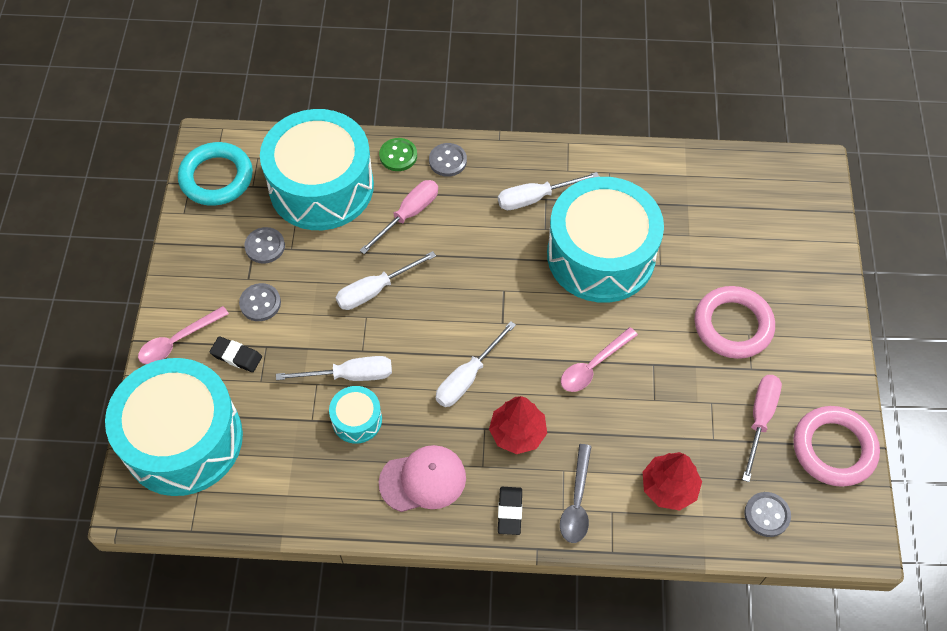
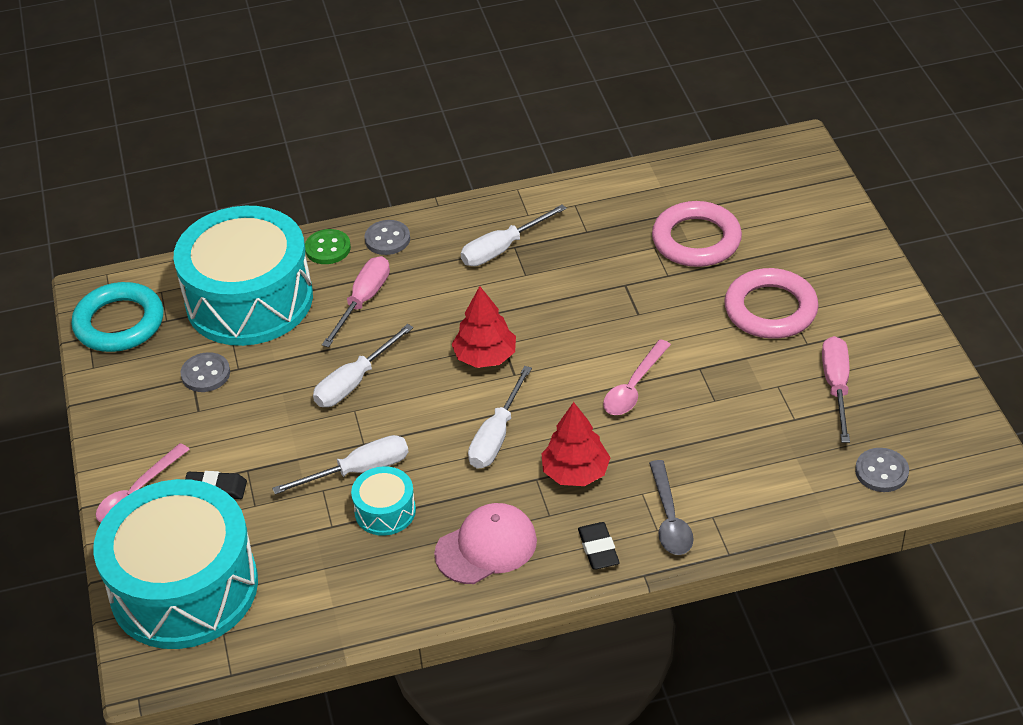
camera: 15 degrees left, 15 degrees down
grey button [239,283,281,321] -> none
turquoise drum [547,177,664,303] -> none
red tree [643,452,702,511] -> red tree moved to [452,286,516,368]
pink ring [793,406,880,487] -> pink ring moved to [652,201,742,267]

